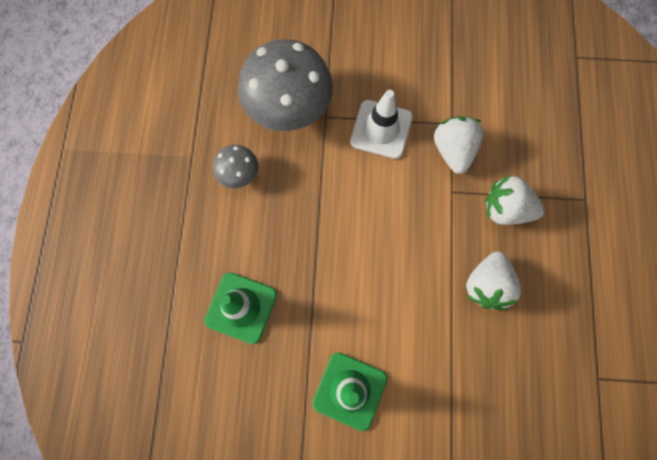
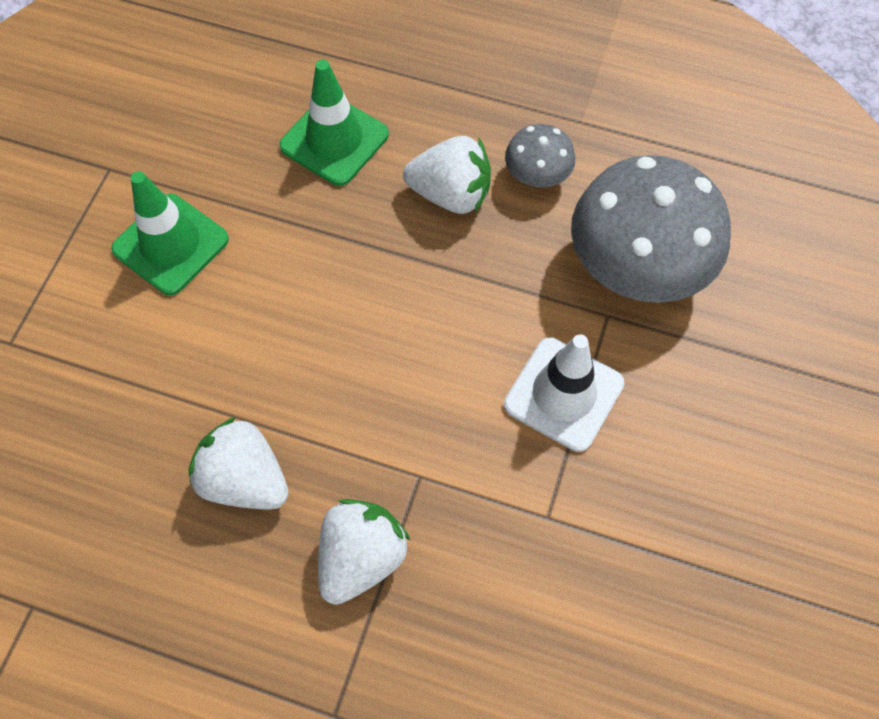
camera: 105 degrees right, 10 degrees down
white strawberry [434,116,484,174] -> white strawberry moved to [403,136,491,214]

